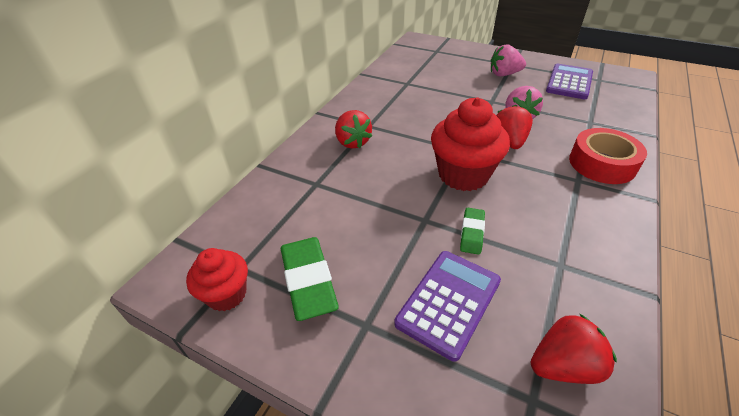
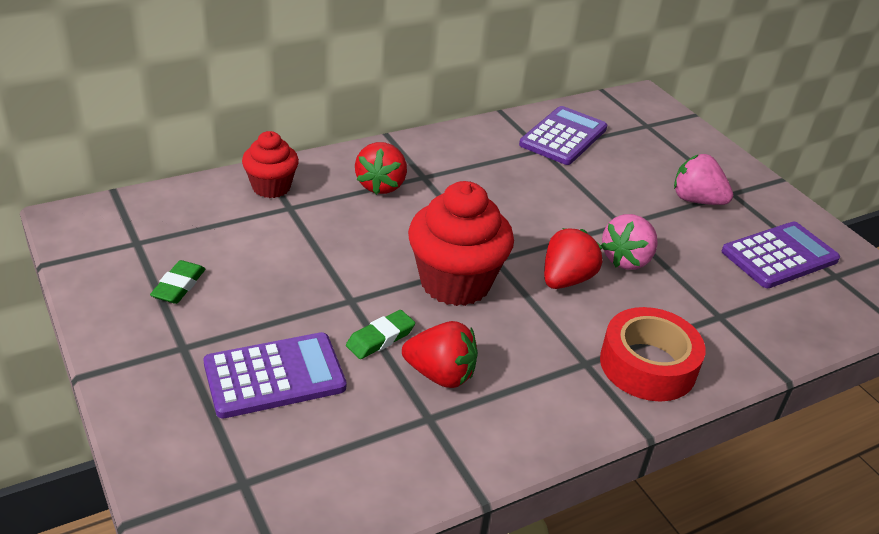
camera: 30 degrees right, 5 degrees down
red cupcake [186,248,248,311] -> red cupcake moved to [242,131,299,198]
green eraser [281,237,339,321] -> green eraser [150,260,205,304], size x0.56
red strawberry [531,313,617,384] -> red strawberry moved to [402,321,478,388]
none -> purple calculator [519,106,607,165]

